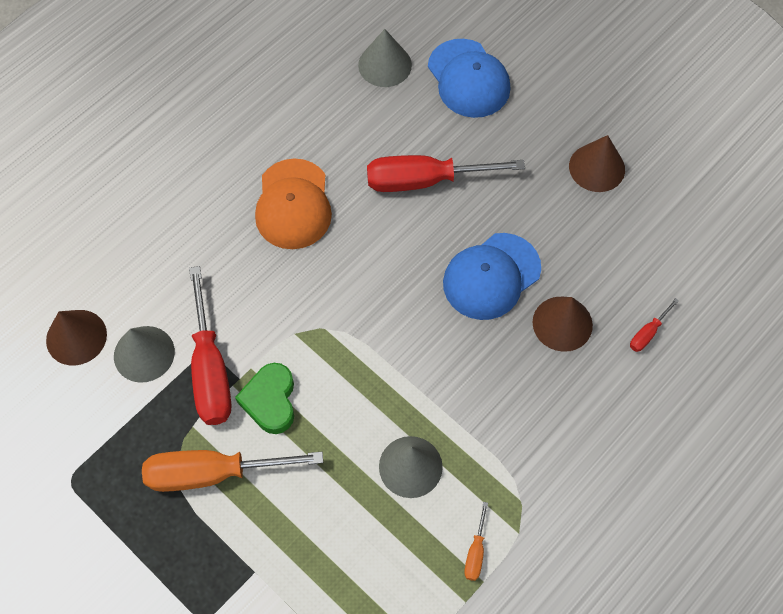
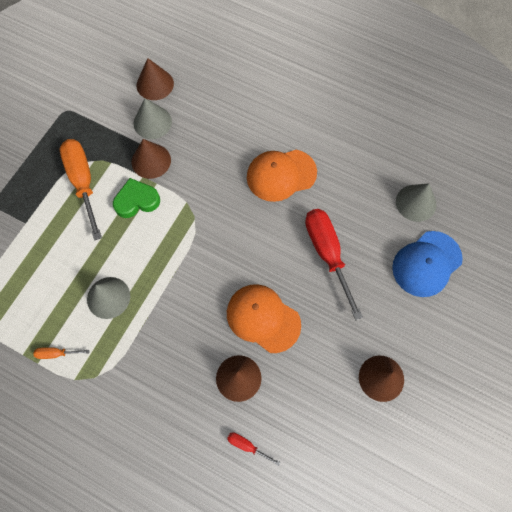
camera: 75 degrees right, 5 degrees up
red screwdriver [189,266,231,425] -> brown cone [132,139,171,179]
blue cap [443,233,541,320] -> orange cap [227,284,301,353]

